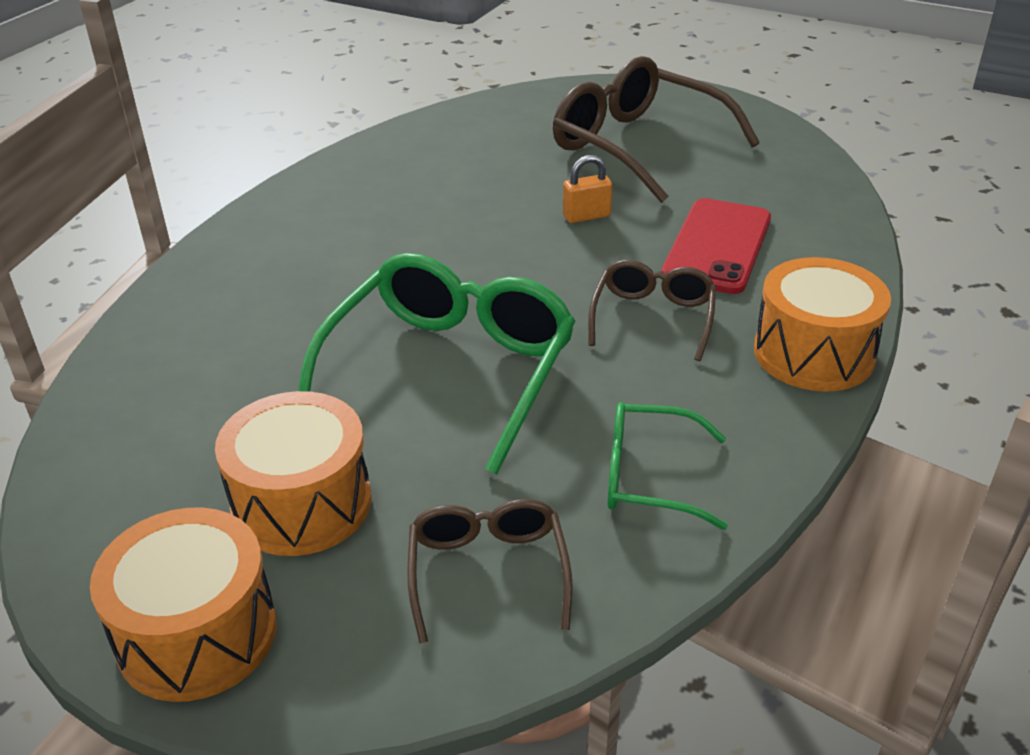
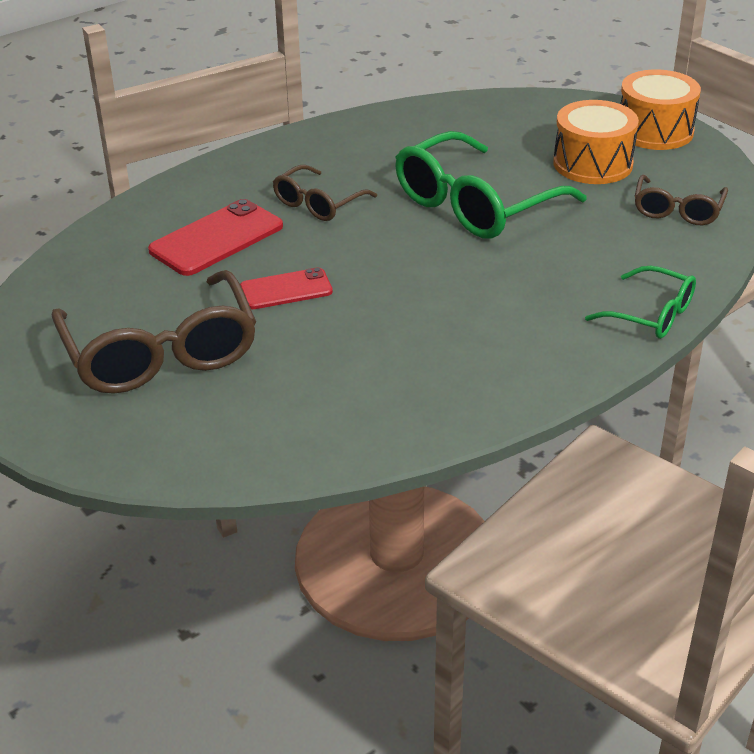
camera: 155 degrees left, 0 degrees up
brown glasses [407,499,573,643] -> brown glasses moved to [634,175,728,225]
orange padlock [563,155,612,223] -> red phone [240,267,333,309]
green glasses [607,402,728,530] -> green glasses moved to [585,266,696,339]
orange drum [754,257,891,392] -> none

